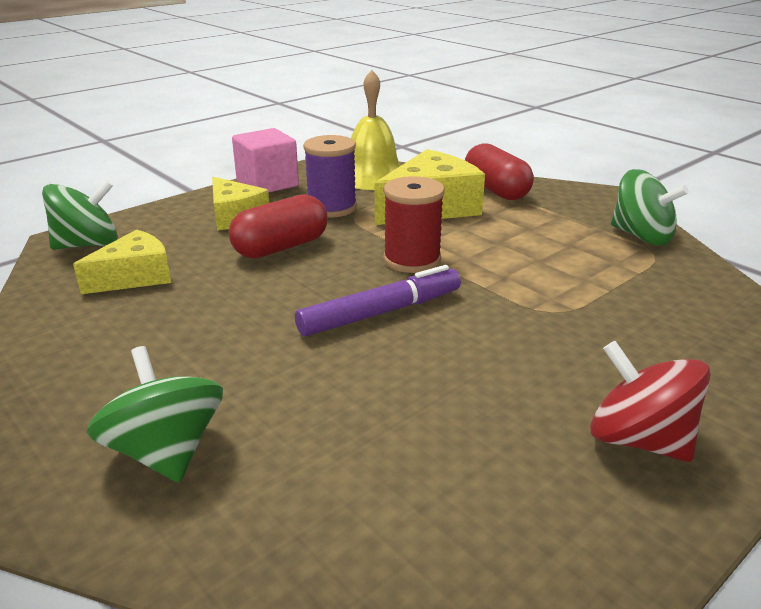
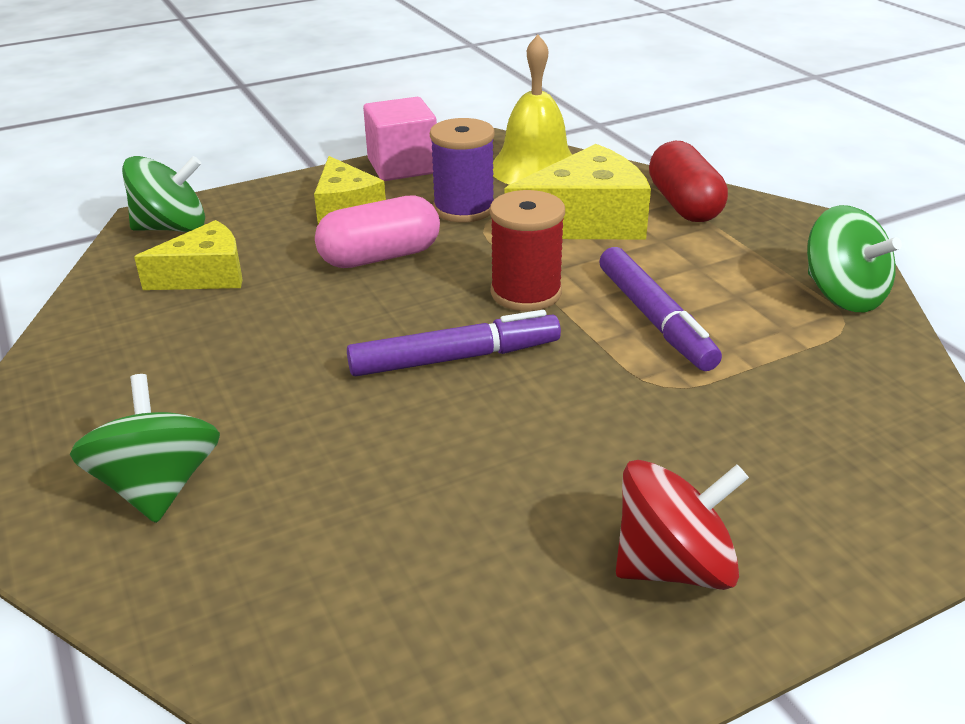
camera: 15 degrees right, 5 degrees up
red capsule [229,194,328,258] -> pink capsule [315,195,440,268]
red spinning top [590,341,711,462] -> red spinning top turned 105 degrees clockwise [616,460,749,590]
none -> purple marker [599,247,722,371]

